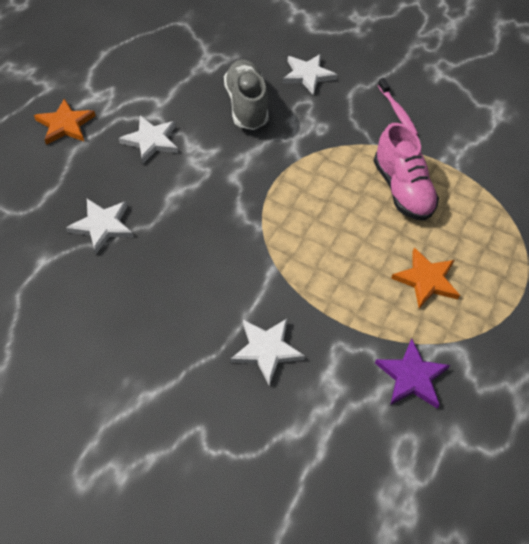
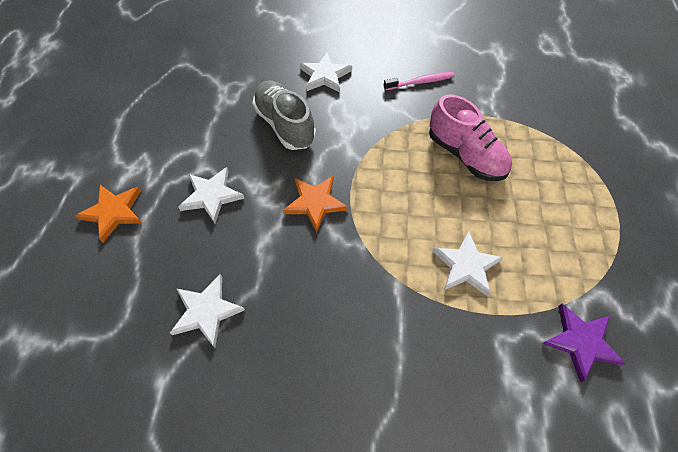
camera: 20 degrees left, 5 degrees up
white star [231,318,305,386] -> white star moved to [433,231,504,297]
pink toothbrush [378,78,418,135] -> pink toothbrush turned 60 degrees counterclockwise [384,72,454,90]
orange star [391,248,460,308] -> orange star moved to [283,176,348,232]

